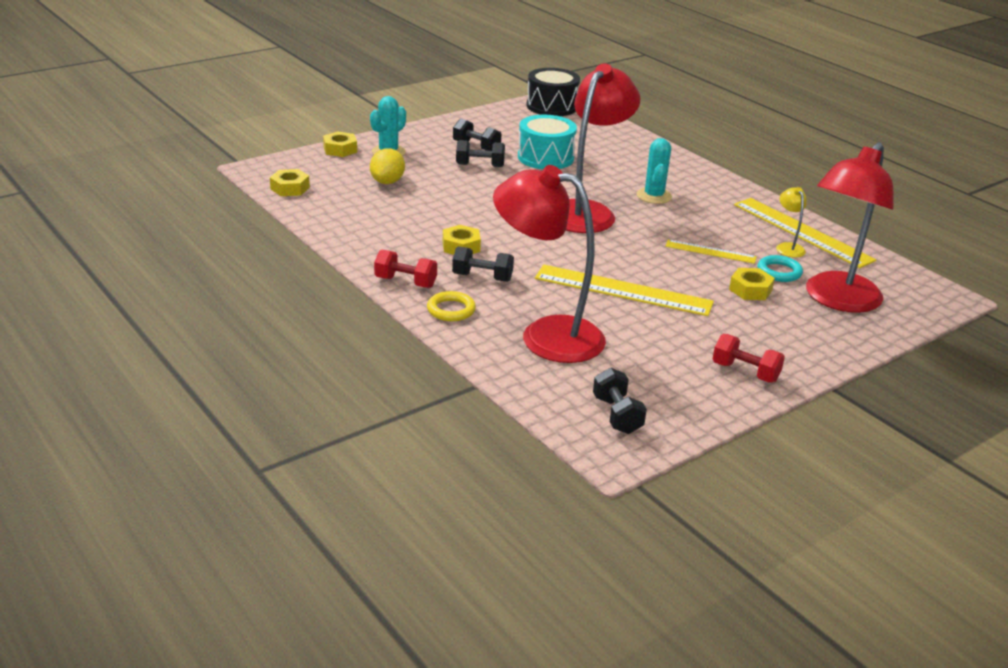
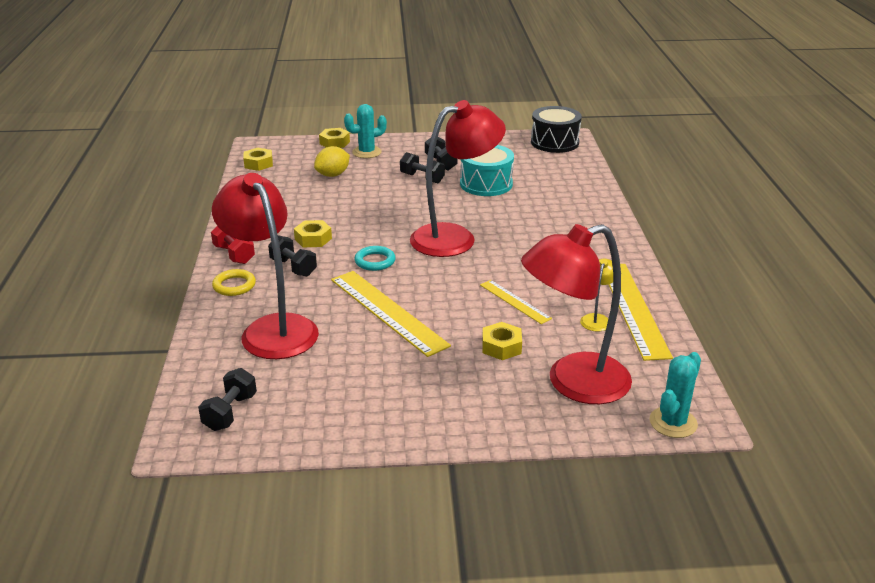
camera: 35 degrees right, 0 degrees up
turquoise cactus [636,138,672,204] -> turquoise cactus moved to [650,352,701,438]
red dumbbell [713,334,785,383] -> none
turquoise ring [757,255,803,282] -> turquoise ring moved to [355,246,396,271]

